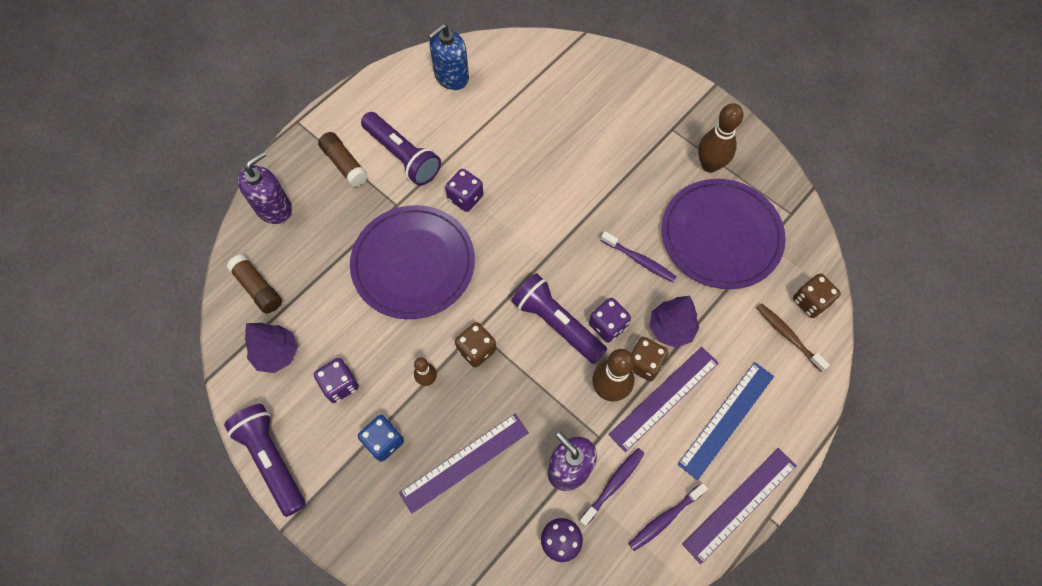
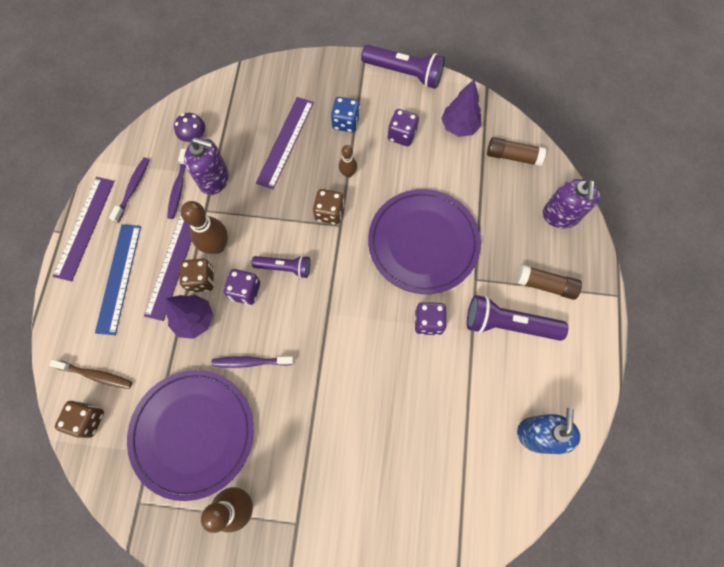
camera: 145 degrees right, 5 degrees up
purple flashlight [511,273,607,364] -> purple flashlight [252,255,310,278], size x0.62

